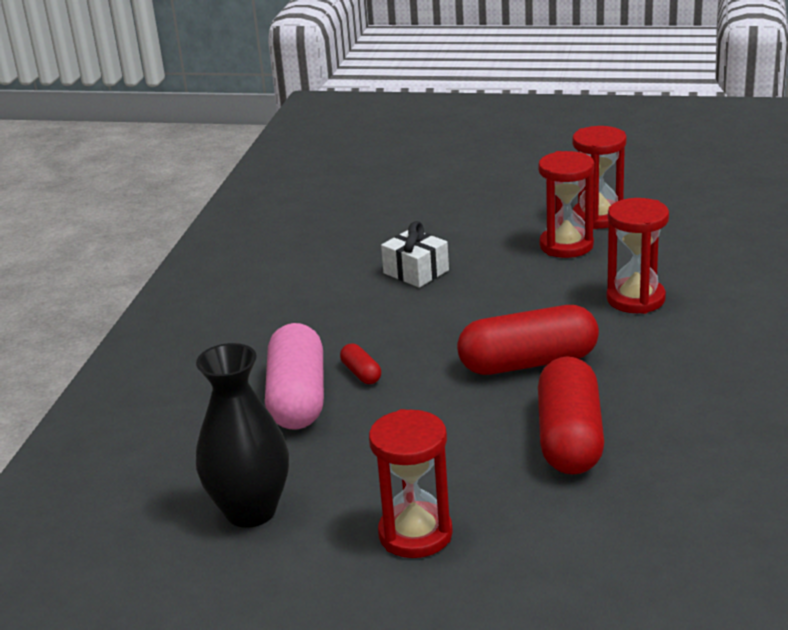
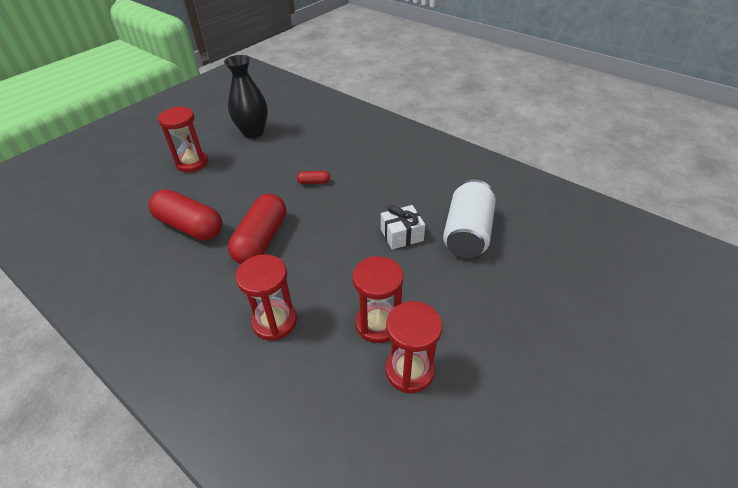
camera: 115 degrees right, 15 degrees up
pink capsule [265,323,324,430] -> none
none -> white can [443,180,496,258]

